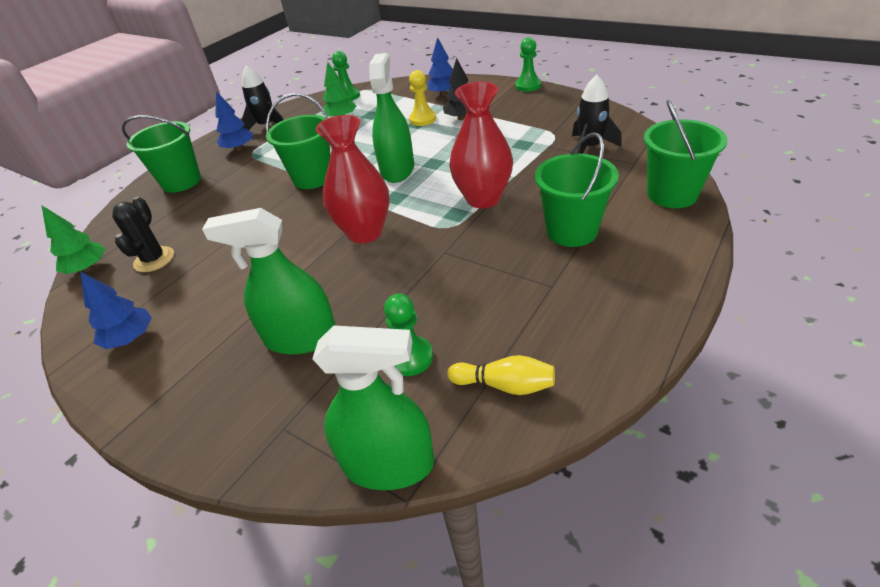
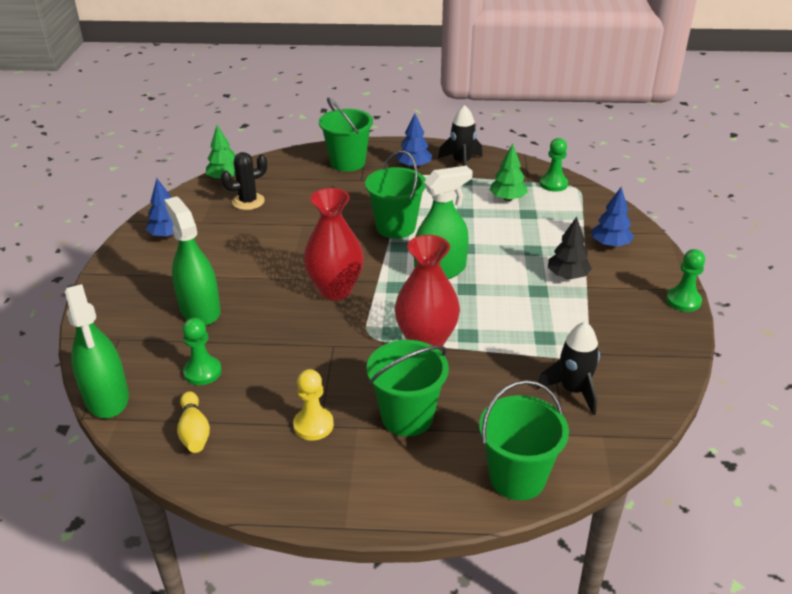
camera: 55 degrees right, 5 degrees down
yellow pawn [409,70,436,126] -> yellow pawn moved to [293,369,334,441]

